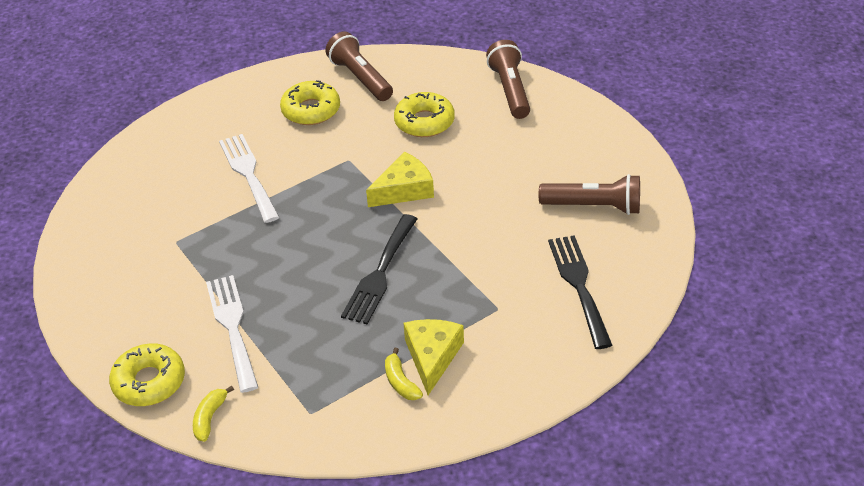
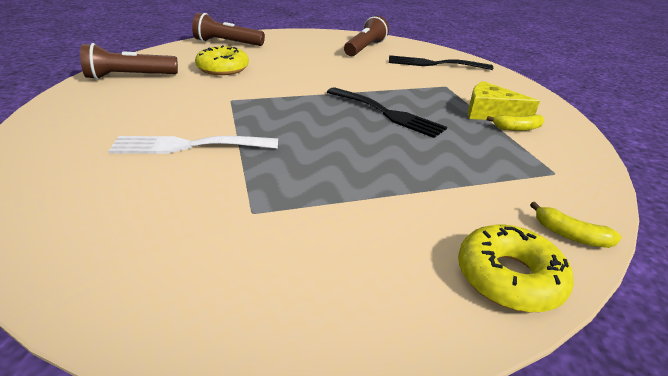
camera: 75 degrees left, 10 degrees down
white fork [206,275,258,393] -> none
yellow donut [280,80,340,125] -> none
yellow cheese [366,152,434,207] -> none

